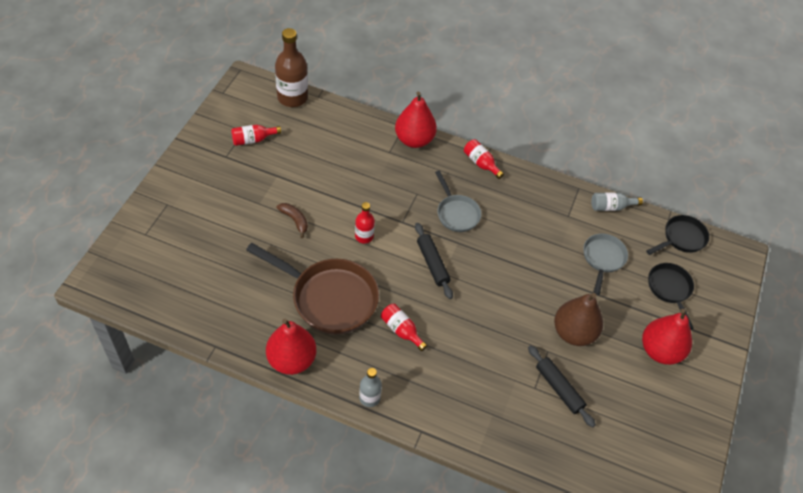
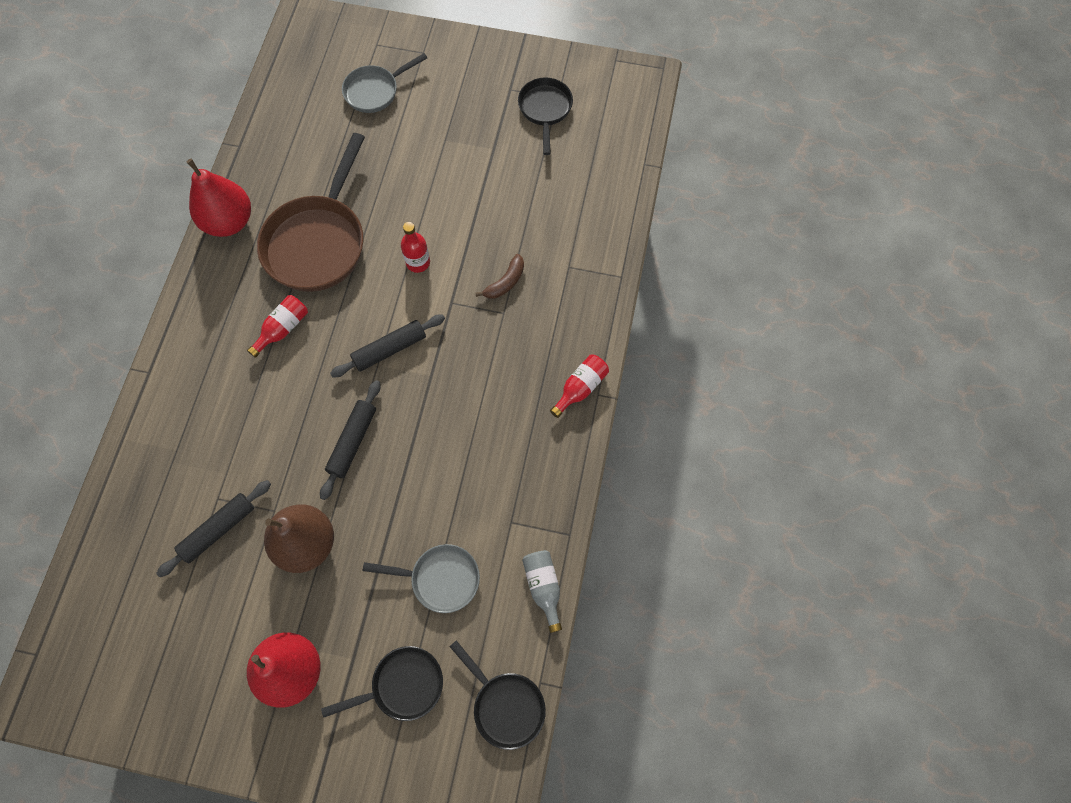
camera: 85 degrees right, 15 degrees up
red bottle [231,125,281,146] -> black pan [518,77,573,155]
brown bottle [275,28,308,107] -> none
brown banana [277,203,308,238] -> brown banana moved to [475,254,524,299]
grey bottle [359,368,382,407] -> none
red pear [395,92,437,148] -> none
grey pan [435,171,481,232] -> grey pan moved to [342,53,427,113]
none -> black rolling pin [320,380,381,500]

